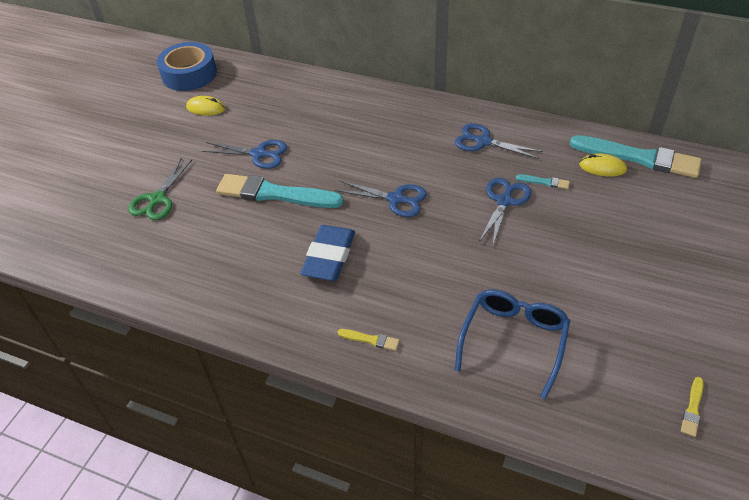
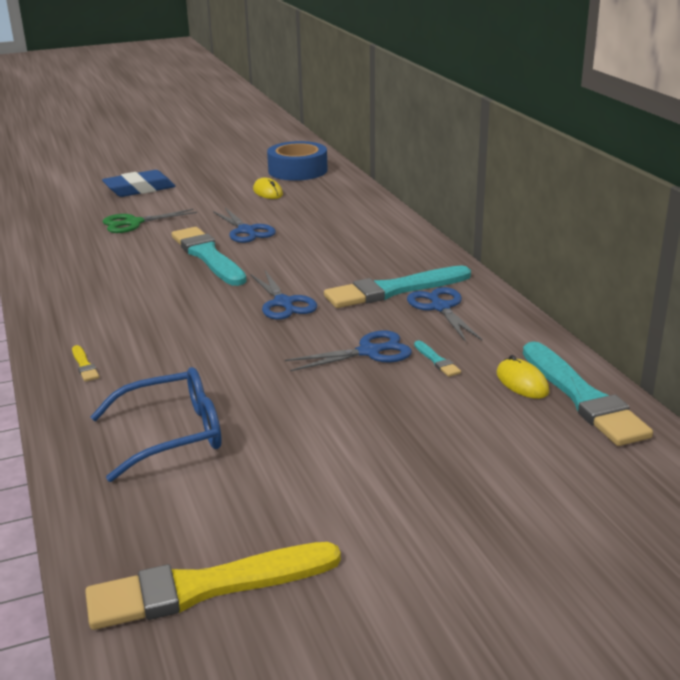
camera: 45 degrees right, 20 degrees down
blue eraser [300,225,355,281] -> blue eraser moved to [102,170,176,197]
yellow brush [681,377,704,437] -> yellow brush [85,542,341,630], size x2.45
none -> turquoise brush [324,265,471,308]

